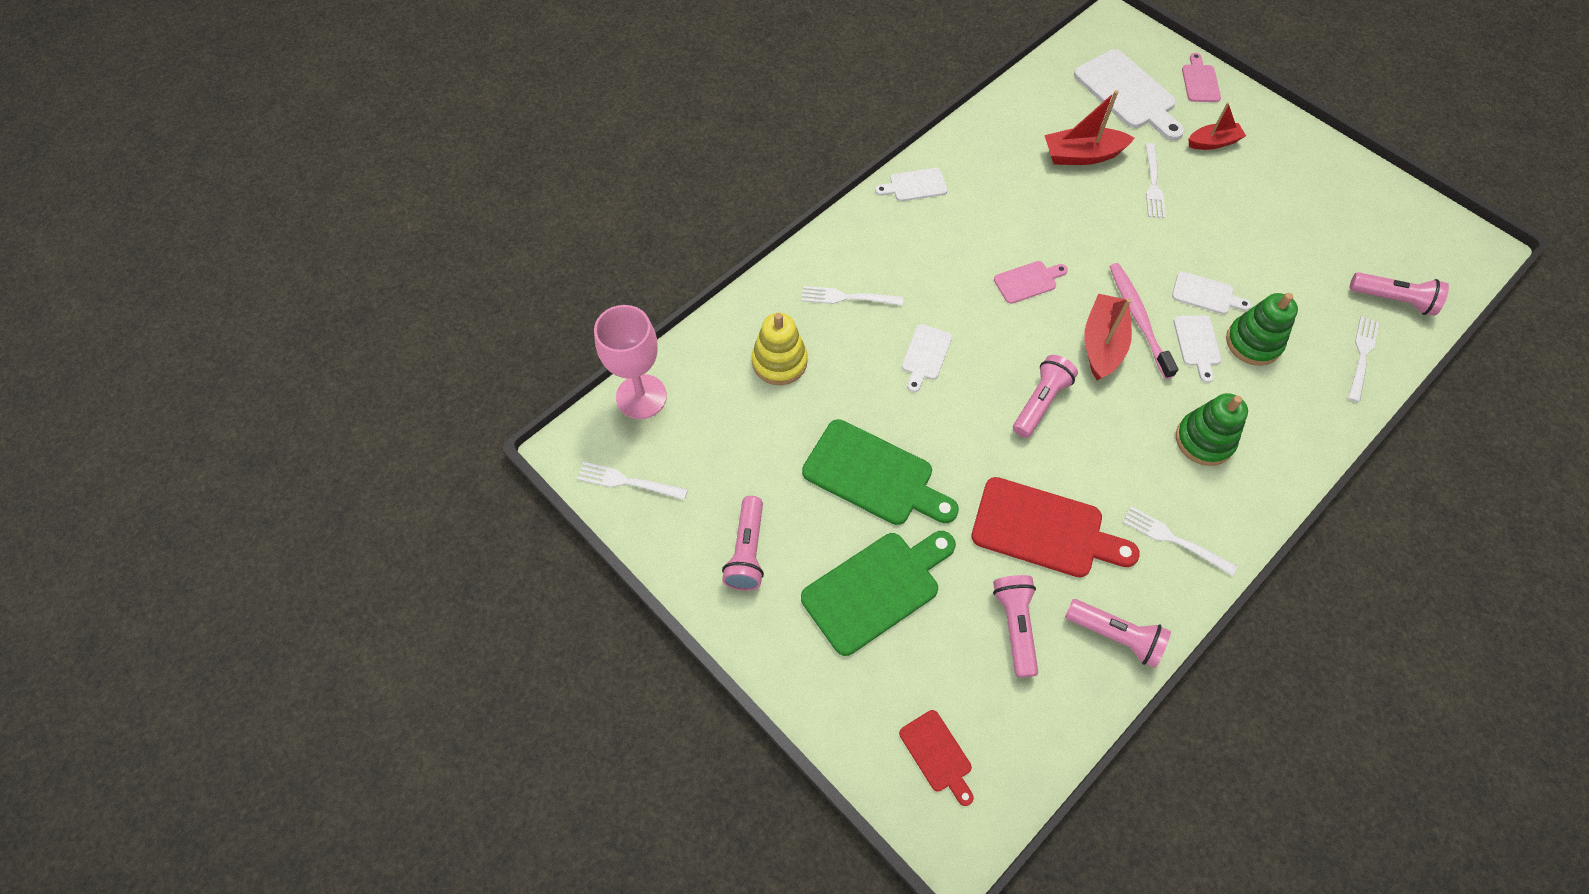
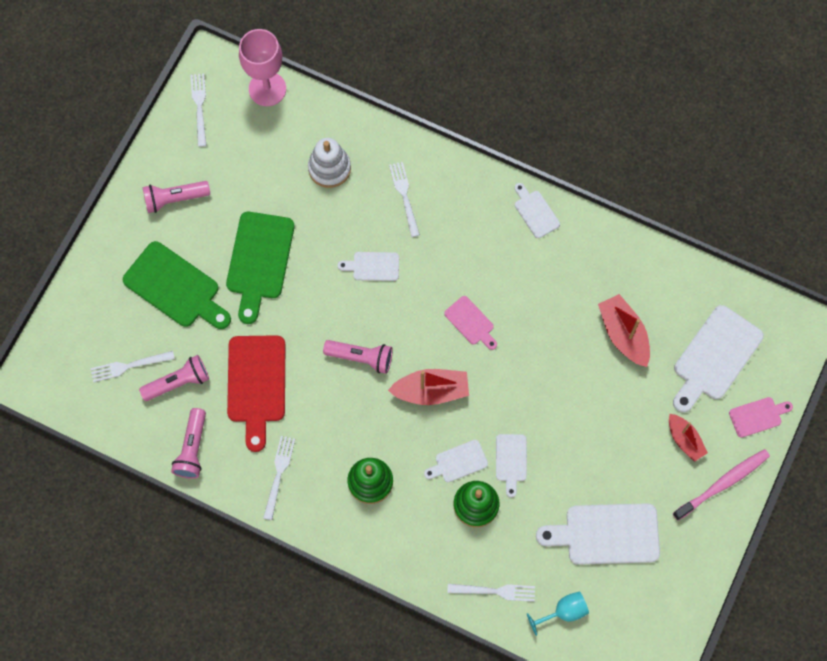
camera: 70 degrees right, 10 degrees up
yellow stacking toy [752,313,807,385] -> white stacking toy [308,138,351,188]
red cutting board [899,710,974,806] -> none
pink toothbrush [1109,263,1179,379] -> pink toothbrush moved to [673,449,770,521]
white fork [1145,143,1166,218] -> white fork moved to [90,351,175,382]
pink flashlight [1349,272,1449,316] -> turquoise goblet [527,591,589,636]
none -> white cutting board [536,503,660,565]

